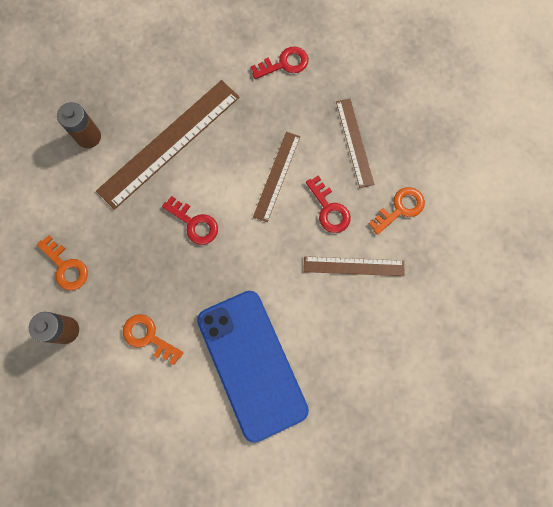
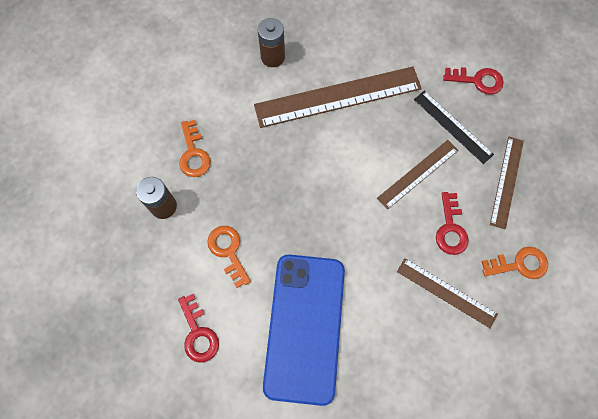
camera: 30 degrees right, 5 degrees down
red key [162,196,218,245] -> red key moved to [178,294,219,363]
none -> black ruler [414,91,494,164]

